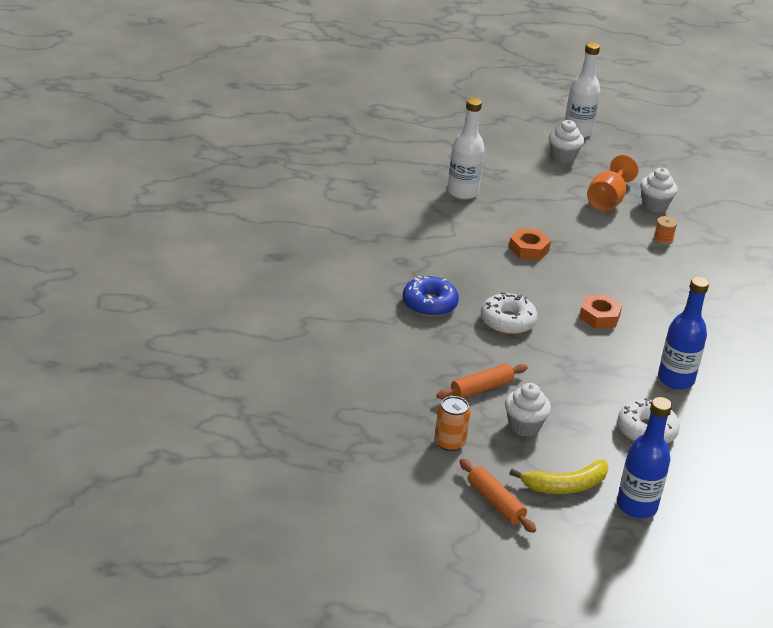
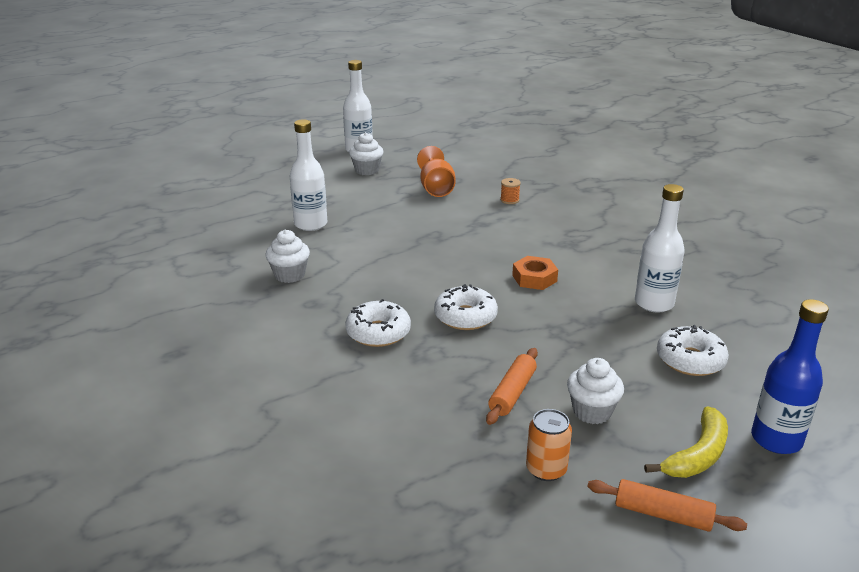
camera: 30 degrees left, 5 degrees down
blue donut [403,276,459,317] -> white donut [345,299,411,347]
orange nut [509,228,551,260] -> none
white cupcake [640,168,678,213] -> white cupcake moved to [266,230,310,283]
blue bottle [658,276,709,390] -> white bottle [635,184,684,313]

